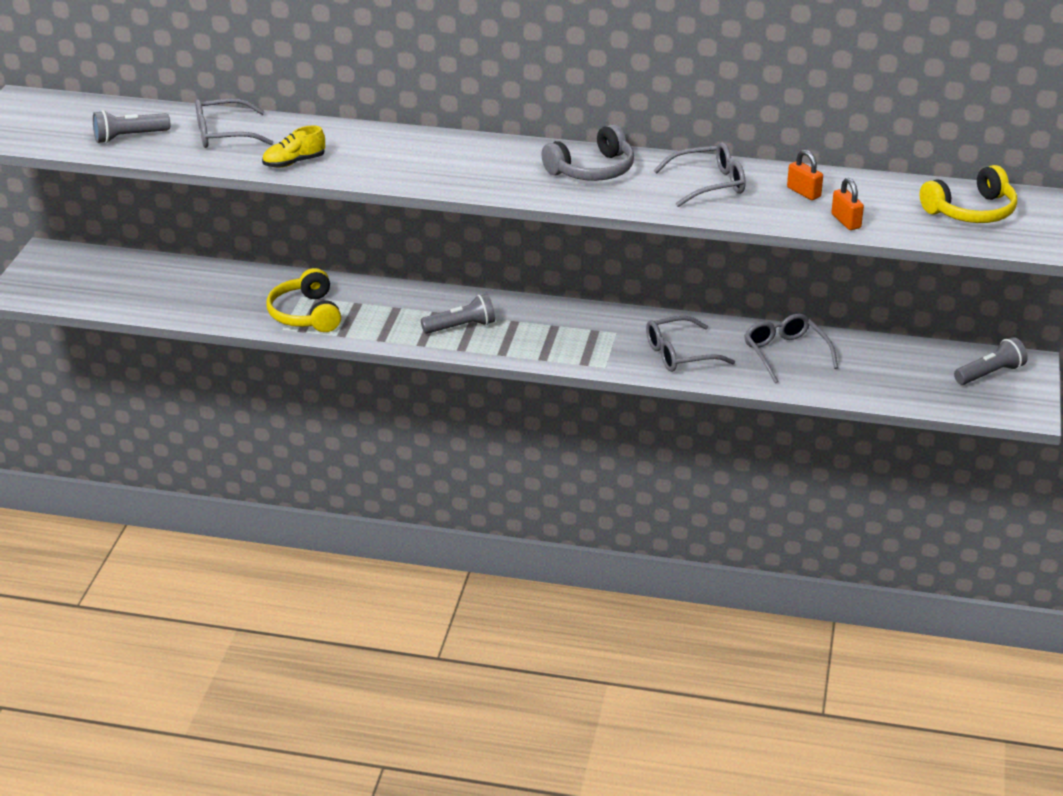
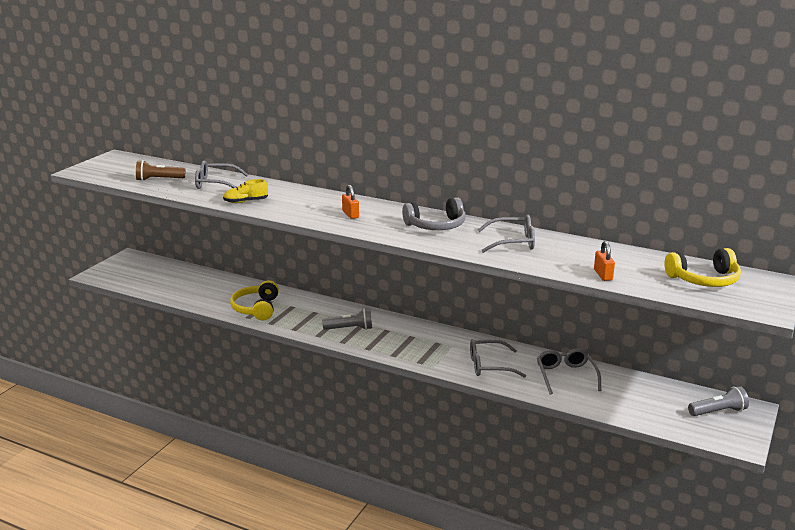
camera: 15 degrees right, 10 degrees down
grey flashlight [93,110,170,143] -> brown flashlight [136,160,185,181]
orange padlock [787,150,823,200] -> orange padlock moved to [342,185,359,219]

